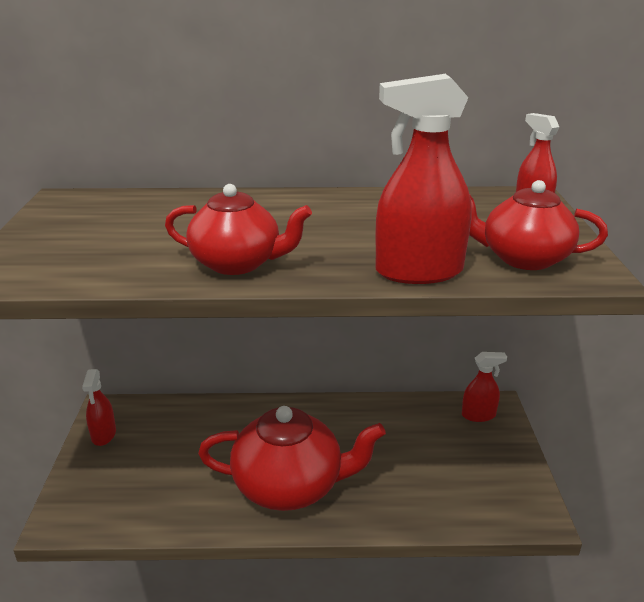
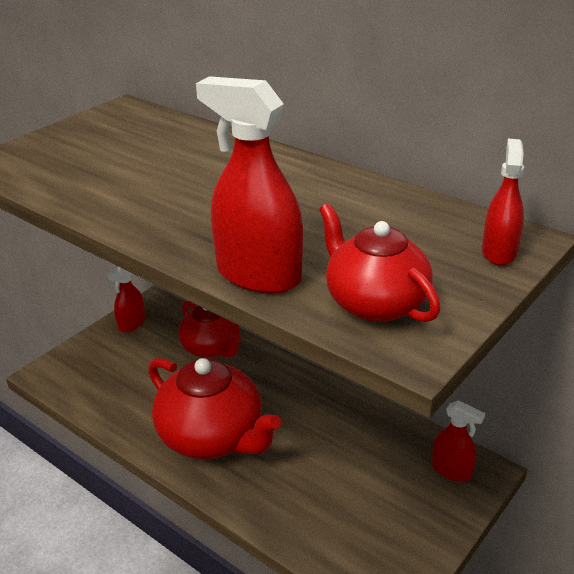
camera: 40 degrees right, 5 degrees up
red teapot [165,184,312,275] -> red teapot moved to [178,301,241,358]

